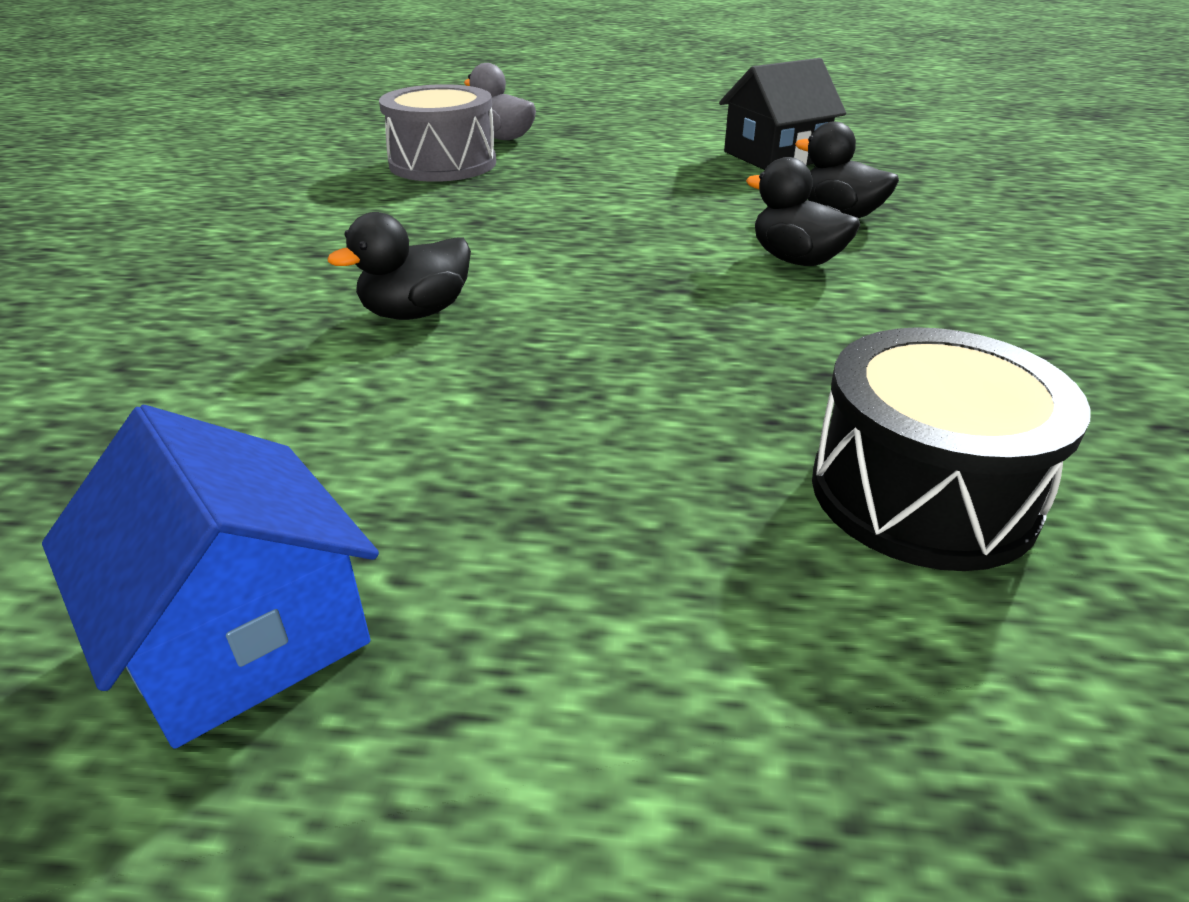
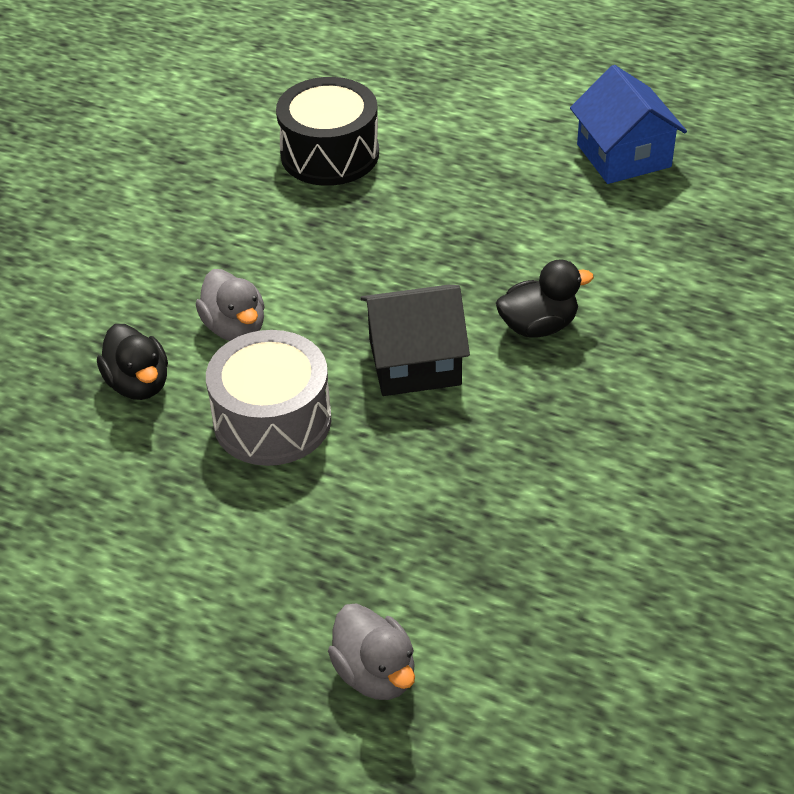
camera: 160 degrees left, 10 degrees up
grey drum [379,84,496,182] -> grey drum moved to [206,330,331,466]
black house [719,58,846,170] -> black house moved to [361,285,470,396]
black duck [746,157,860,266] -> grey duck [196,269,265,341]

